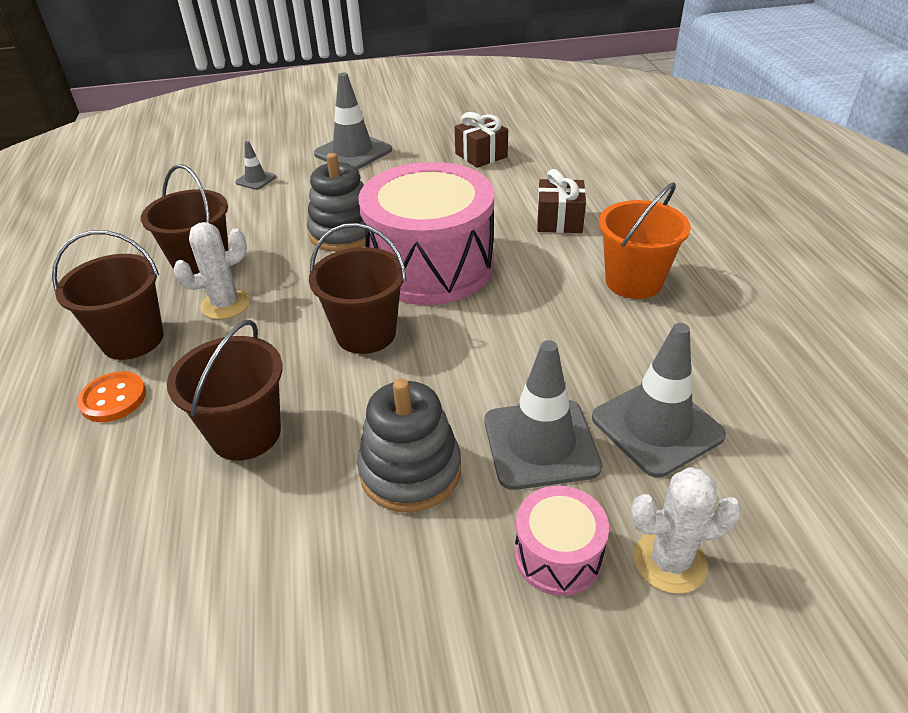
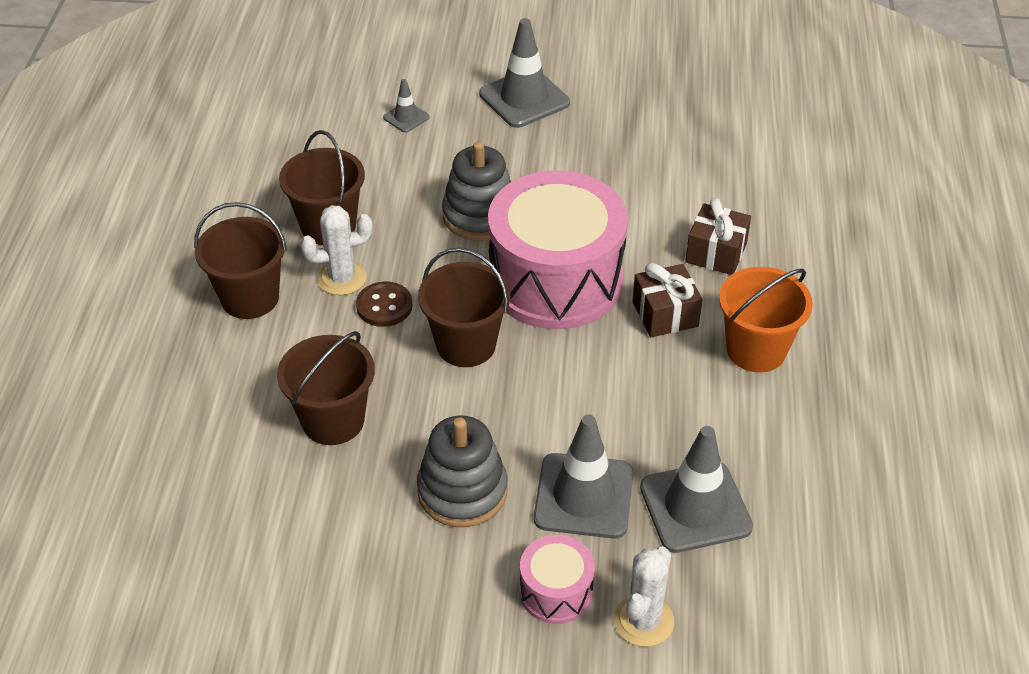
camera: 15 degrees right, 5 degrees up
orange button [77,371,146,422] -> none
brown gift [455,112,508,168] -> brown gift moved to [633,263,703,337]
white cactus [631,467,742,594] -> white cactus turned 75 degrees counterclockwise [614,547,674,647]
none -> brown button [356,281,412,327]

